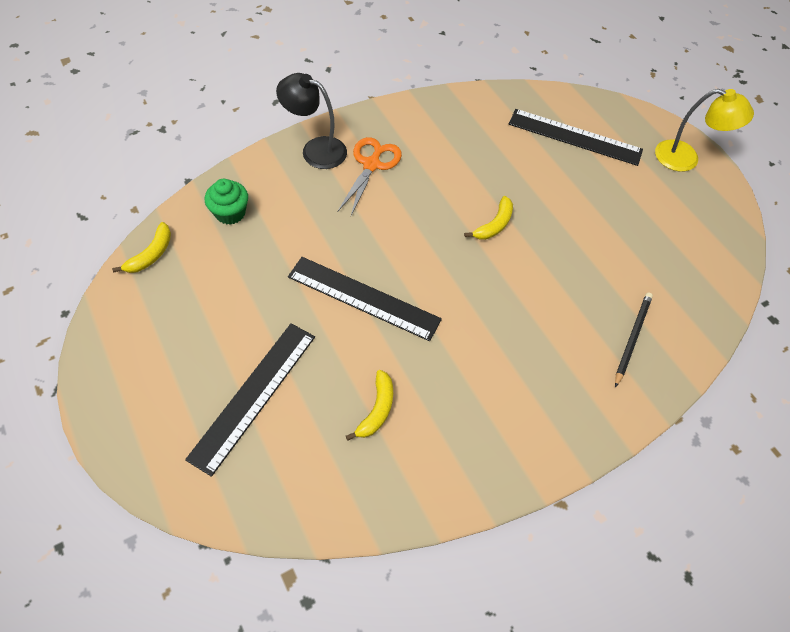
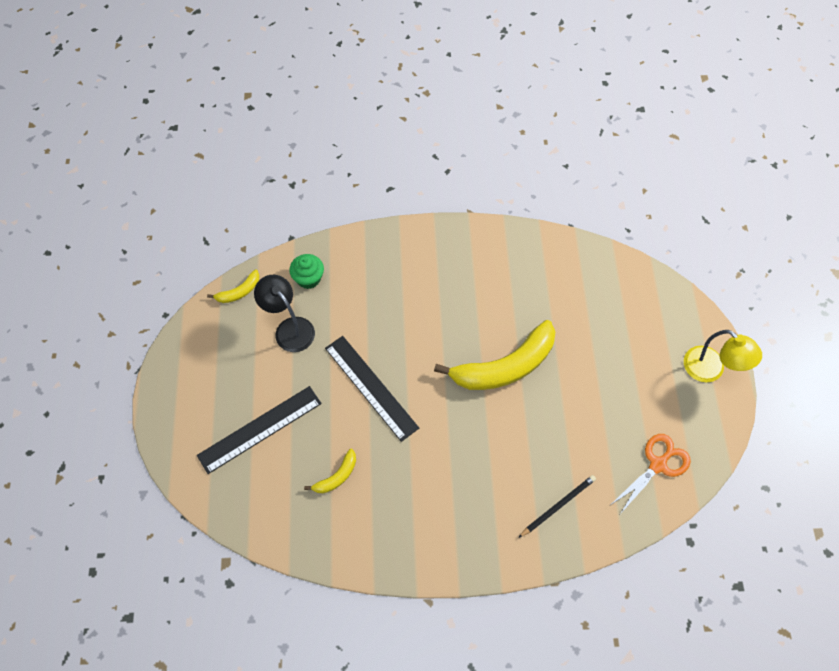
camera: 30 degrees right, 5 degrees up
black lamp [276,73,347,169] -> black lamp moved to [254,275,315,352]
orange scissors [337,137,402,216] -> orange scissors moved to [612,434,691,514]
yellow banana [464,196,513,240] -> yellow banana [434,320,555,390], size x2.21
black ruler [509,109,643,166] -> none

